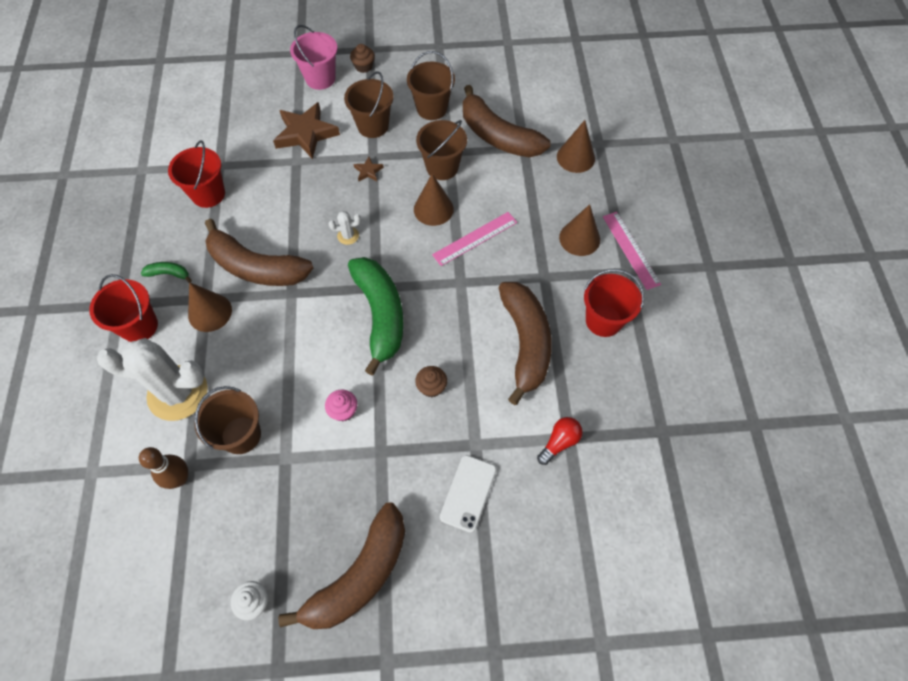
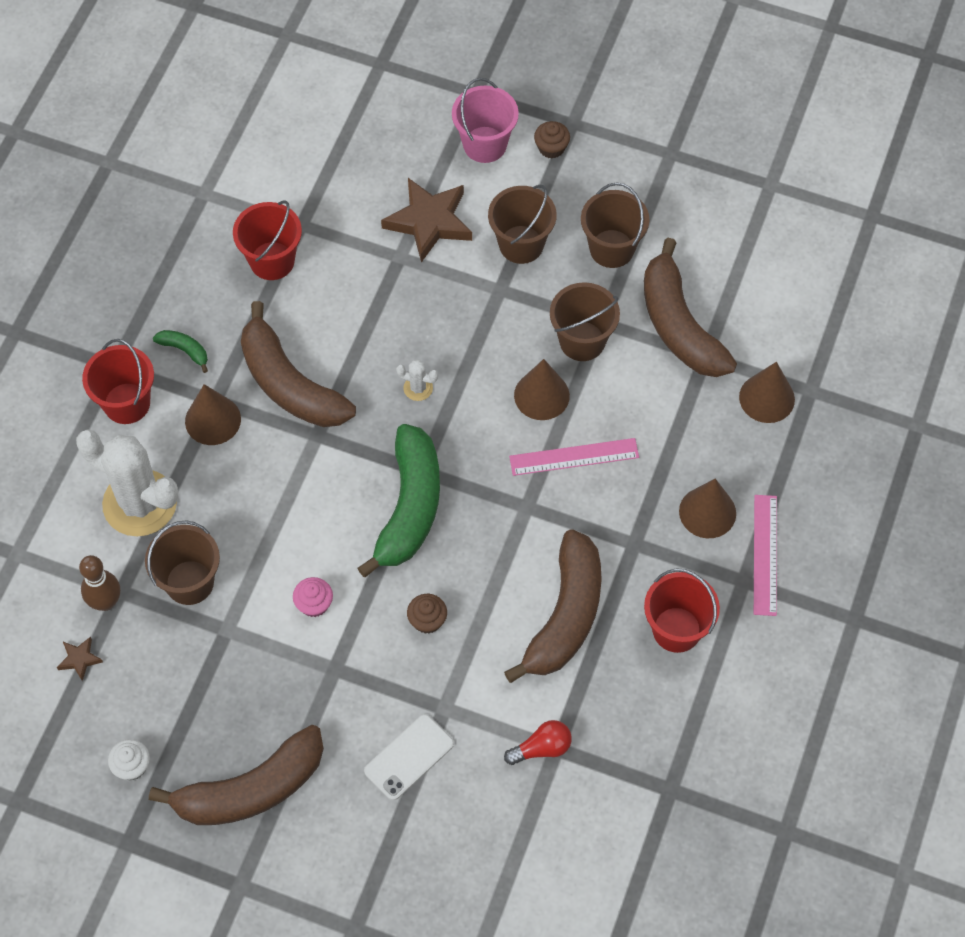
camera: 25 degrees right, 0 degrees up
brown star [354,157,384,181] -> brown star moved to [57,637,103,681]

